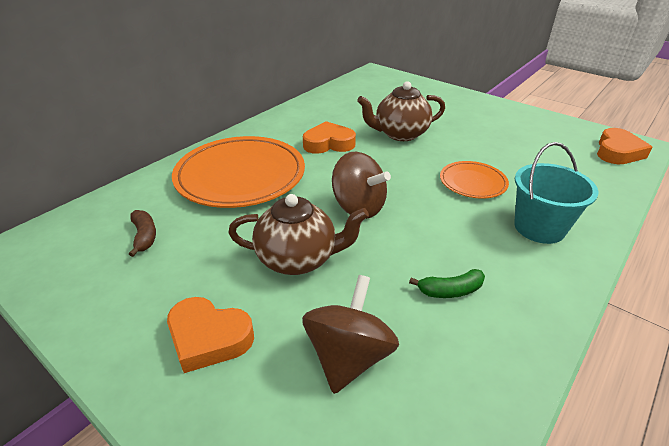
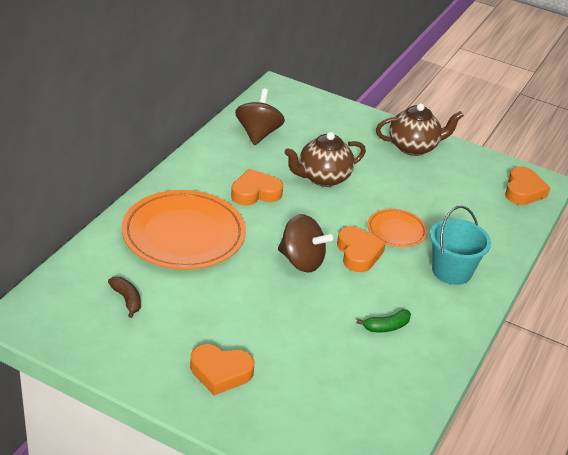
camera: 15 degrees left, 0 degrees up
brown teapot [228,194,369,275] -> brown teapot moved to [376,103,464,156]
brown spinning top [302,275,399,394] -> brown spinning top moved to [235,89,285,145]
none -> orange heart [337,226,386,272]

